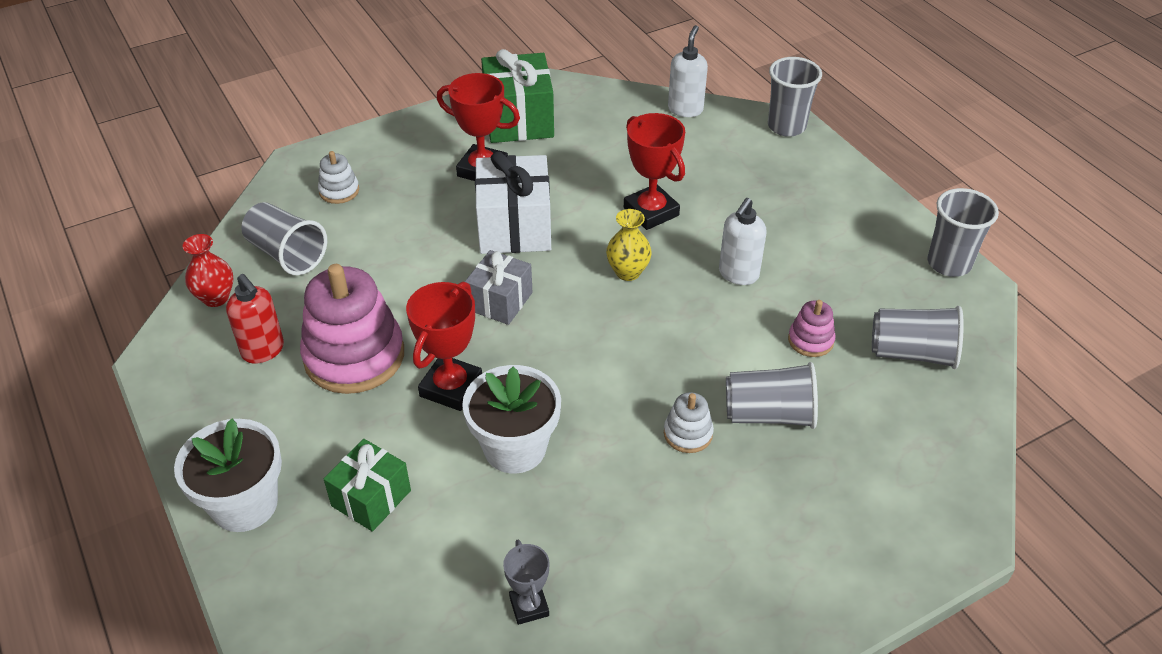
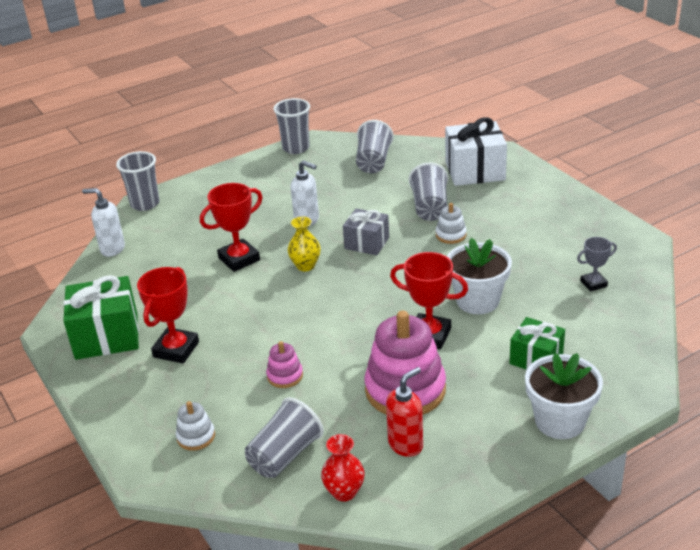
camera: 90 degrees left, 10 degrees down
grey gift [465,250,532,325] -> grey gift moved to [343,209,389,255]
white gift [475,152,551,254] -> white gift moved to [445,117,507,186]
pink stacking toy [788,300,835,357] -> pink stacking toy moved to [266,341,303,388]

